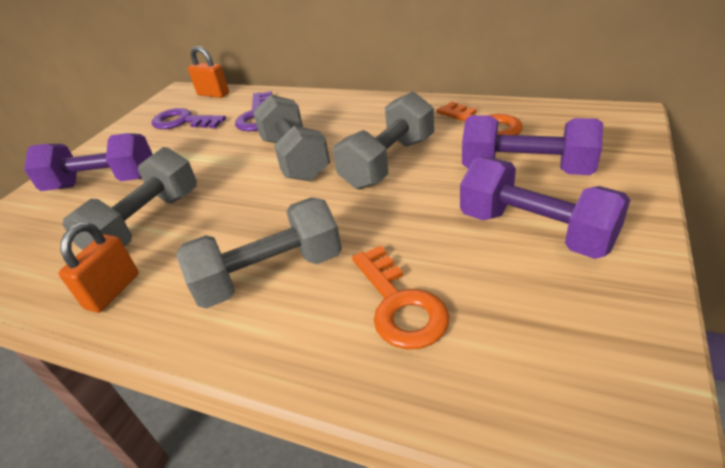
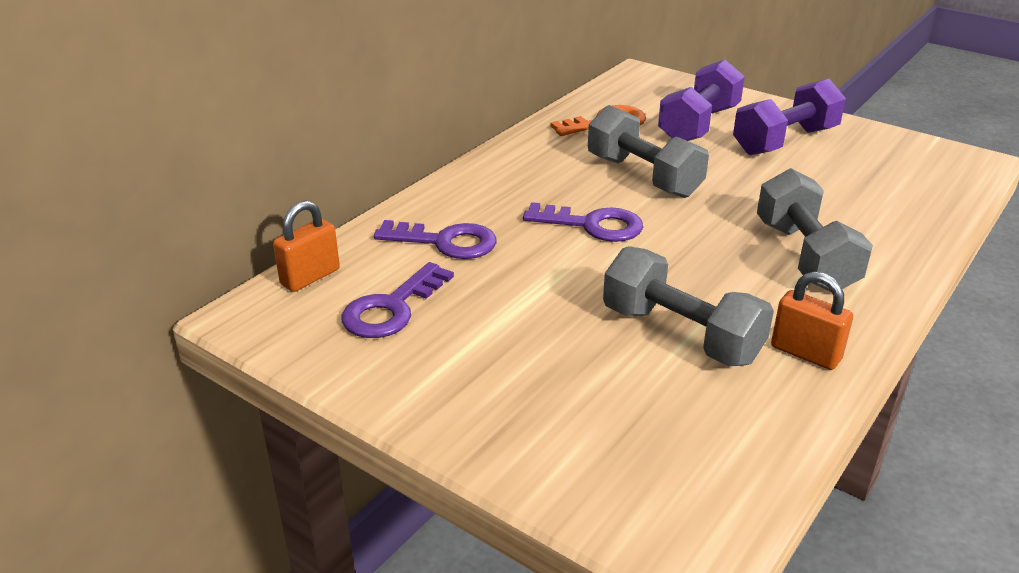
camera: 80 degrees left, 5 degrees down
purple dumbbell [24,133,153,191] -> none
grey dumbbell [253,95,330,181] -> purple key [523,202,643,242]
orange key [352,245,449,350] -> none

